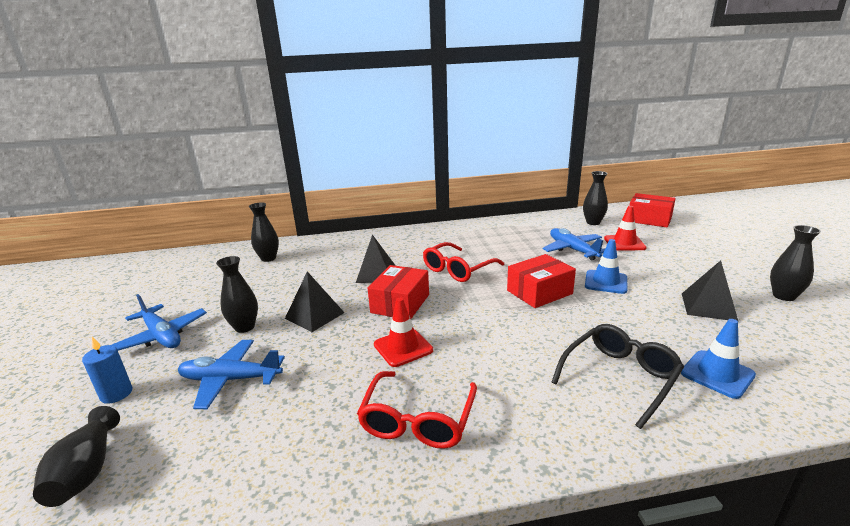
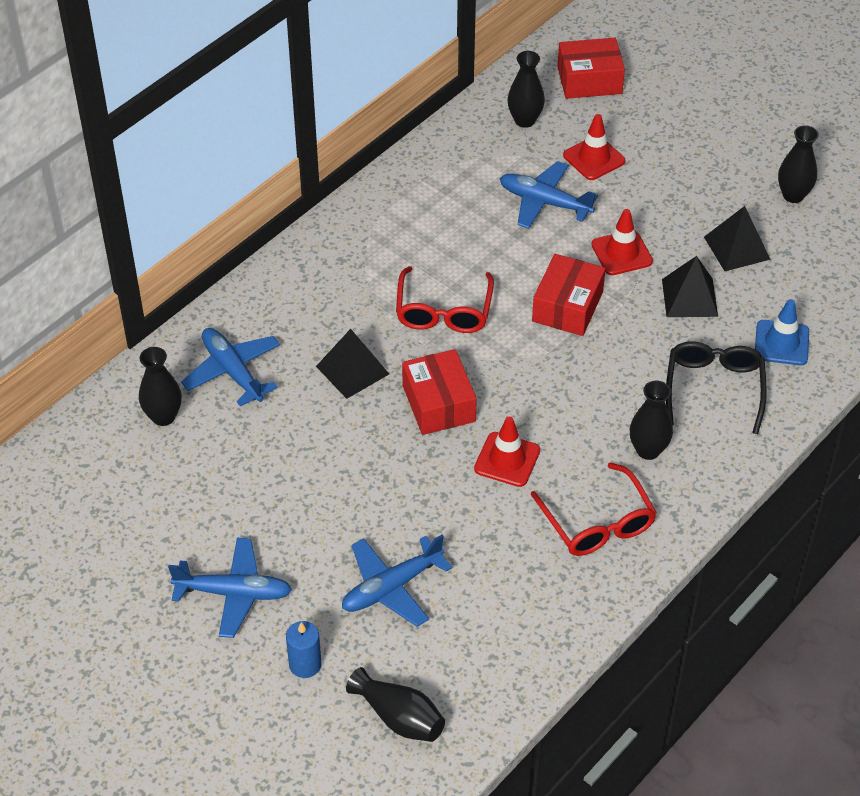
camera: 40 degrees left, 25 degrees up
black vase [216,256,258,333] -> black vase moved to [630,381,673,460]
black pyramid [285,271,345,332] -> black pyramid moved to [662,256,718,317]
blue traffic cone [585,239,628,294] -> red traffic cone [591,209,653,275]
none -> blue plane [181,328,280,407]

